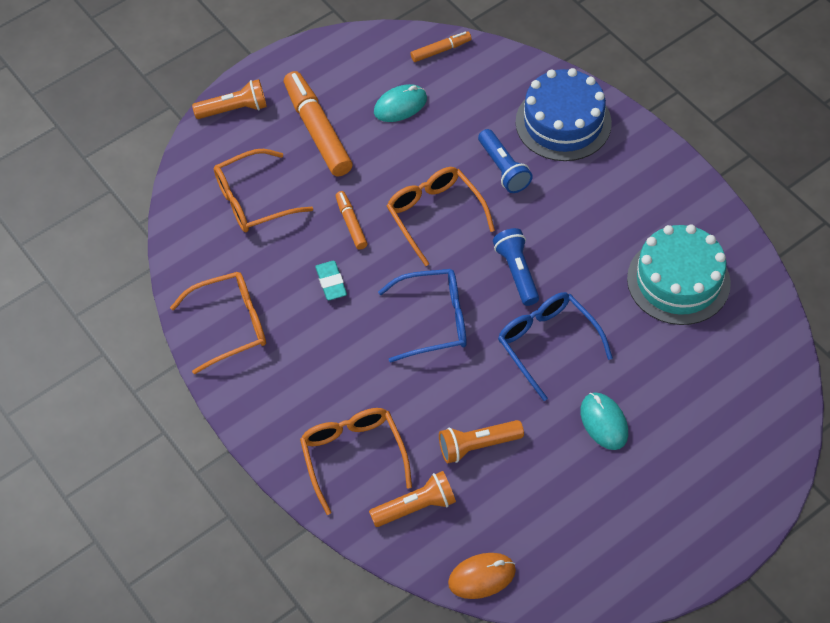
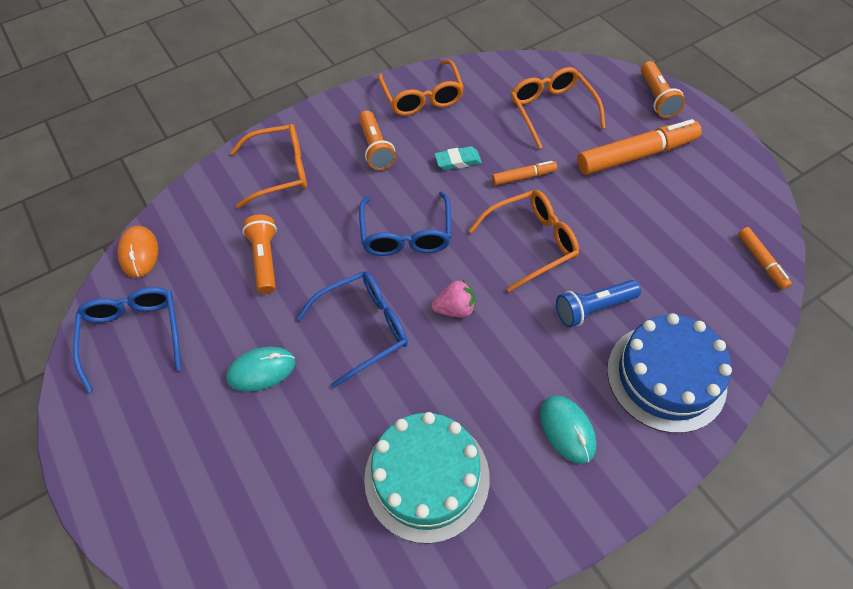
camera: 95 degrees right, 0 degrees up
orange flashlight [369,471,456,527] -> orange flashlight moved to [359,110,396,170]
turquoise mouse [374,84,427,122] -> turquoise mouse moved to [540,395,596,464]
blue flashlight [493,228,539,306] -> pink strawberry [432,280,475,317]
none -> blue glasses [73,287,181,393]

